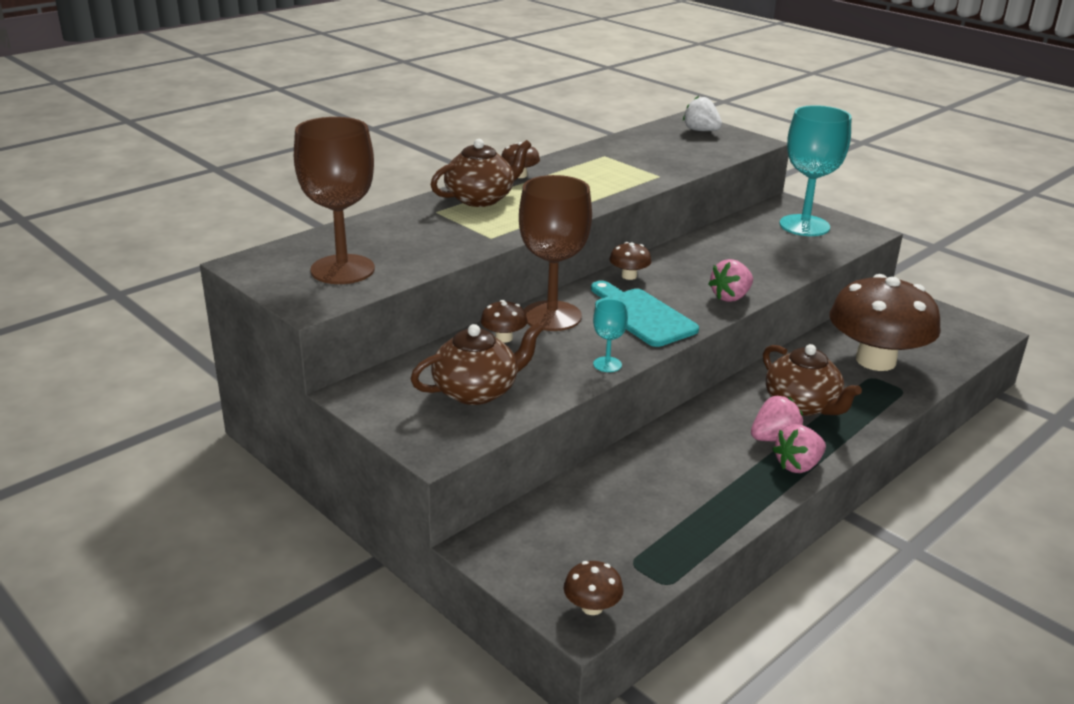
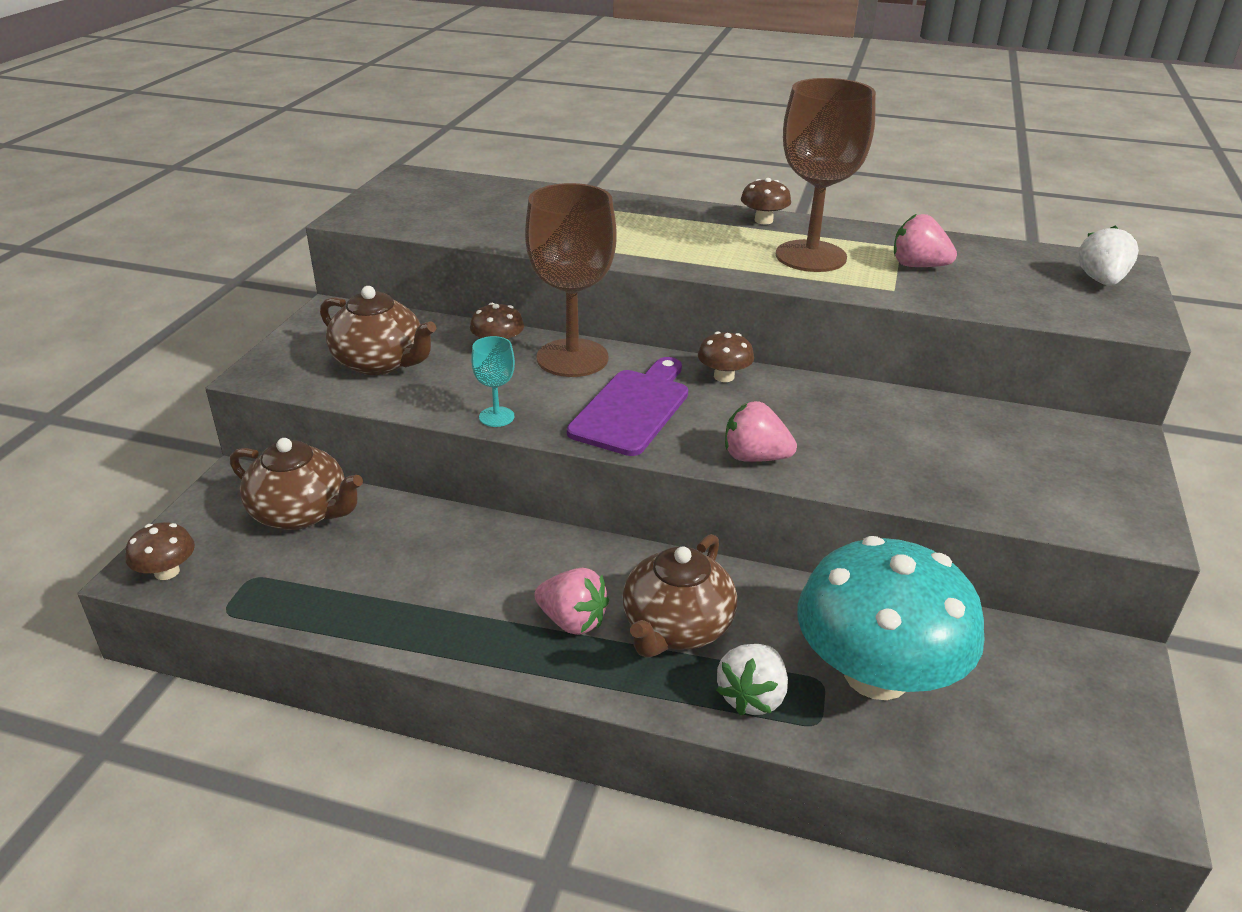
camera: 60 degrees right, 5 degrees up
brown goblet [294,117,375,284] -> brown goblet moved to [776,78,876,272]
brown teapot [430,139,532,207] -> brown teapot moved to [230,438,363,530]
turquoise cutting board [591,281,699,347] -> purple cutting board [567,357,688,456]
pink strawberry [772,424,826,473] -> pink strawberry moved to [894,214,957,267]
turquoise goblet [780,105,852,236] -> none
brown mushroom [829,274,941,371] -> turquoise mushroom [797,536,985,700]
none -> white strawberry [716,644,788,716]

